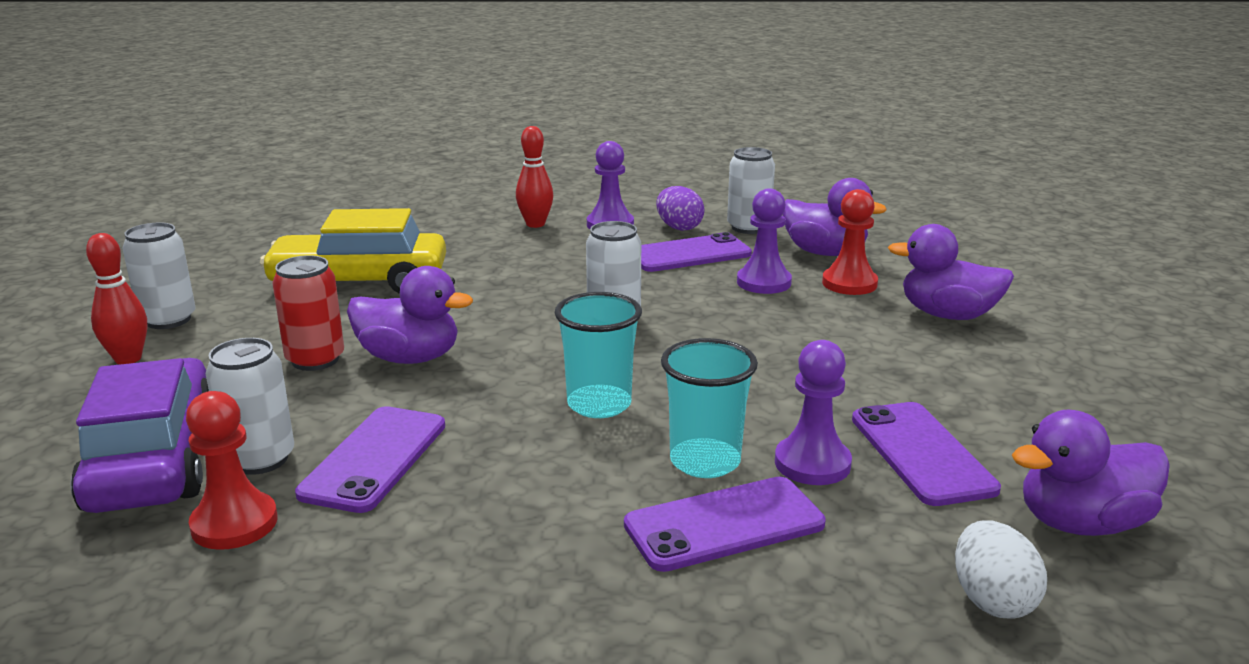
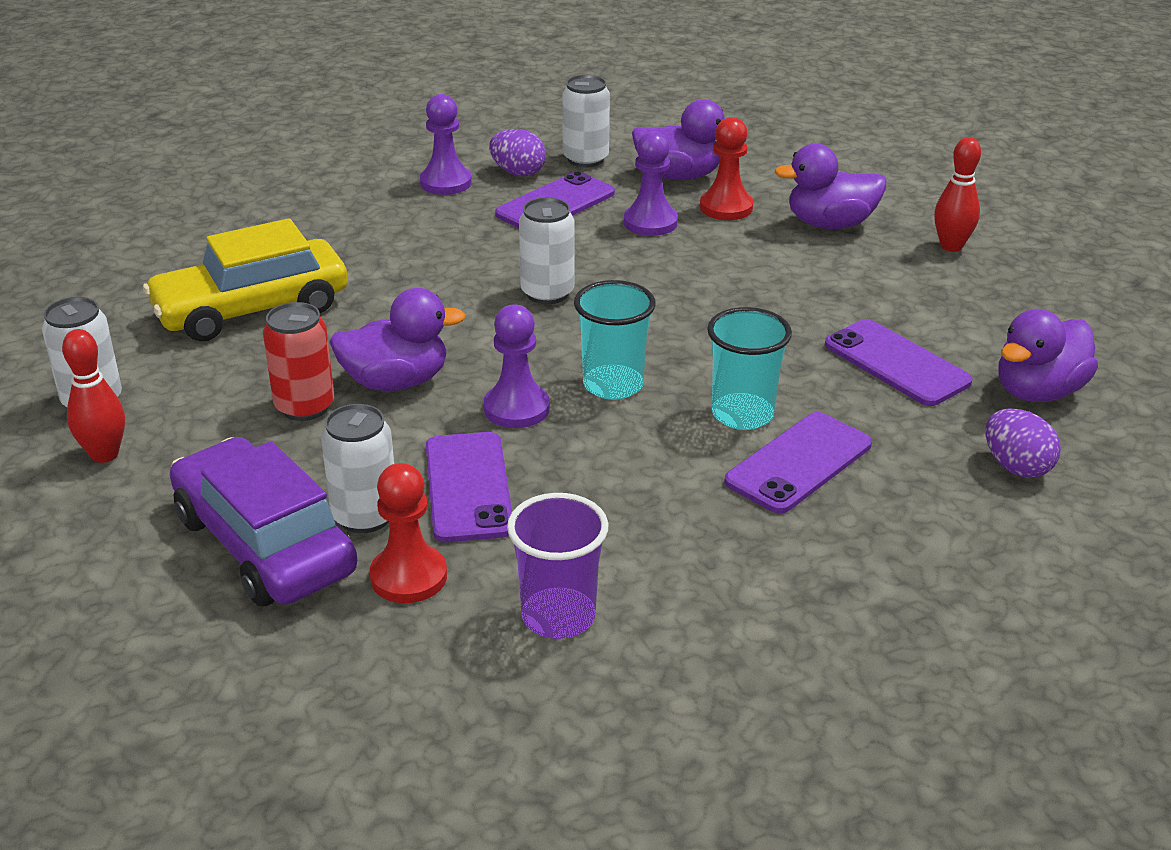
camera: 25 degrees left, 10 degrees up
red bowling pin [516,126,553,228] -> red bowling pin moved to [934,137,981,252]
purple pawn [775,340,852,485] -> purple pawn moved to [484,304,550,428]
white egg [955,520,1047,619] -> purple egg [986,408,1061,478]
none -> purple cup [507,493,608,639]

